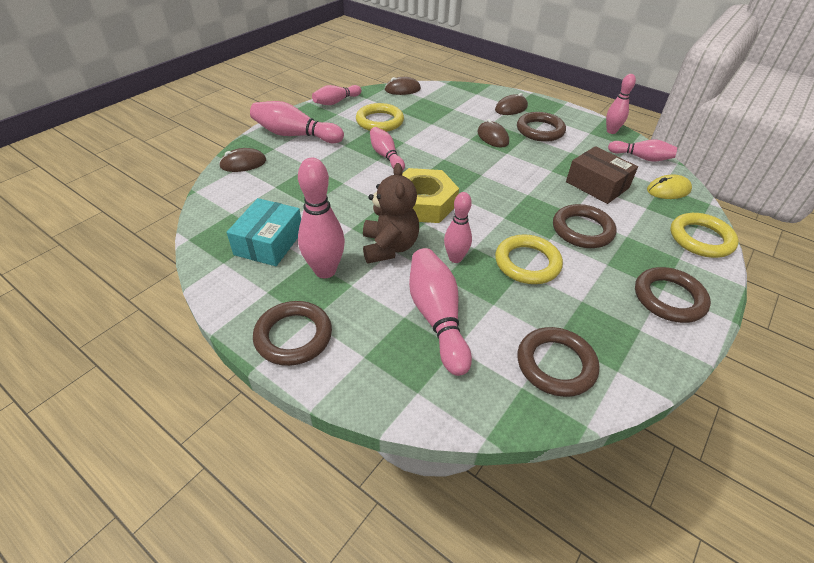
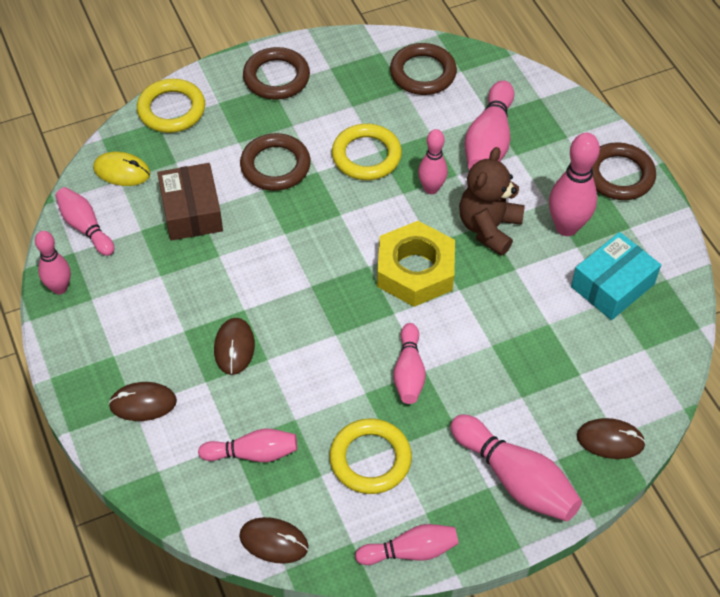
camera: 150 degrees left, 10 degrees up
brown ring [517,112,566,142] -> none
none -> pink bowling pin [198,429,297,462]

